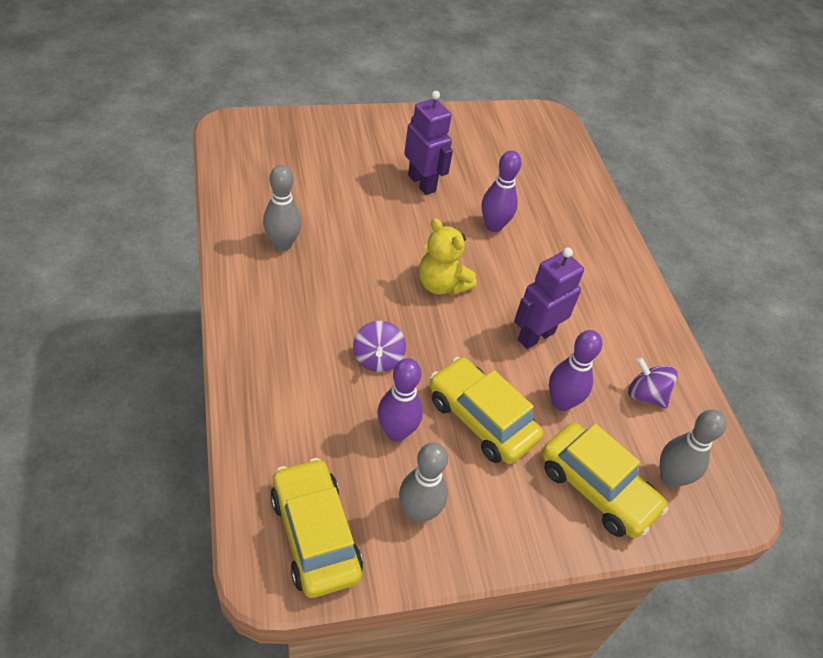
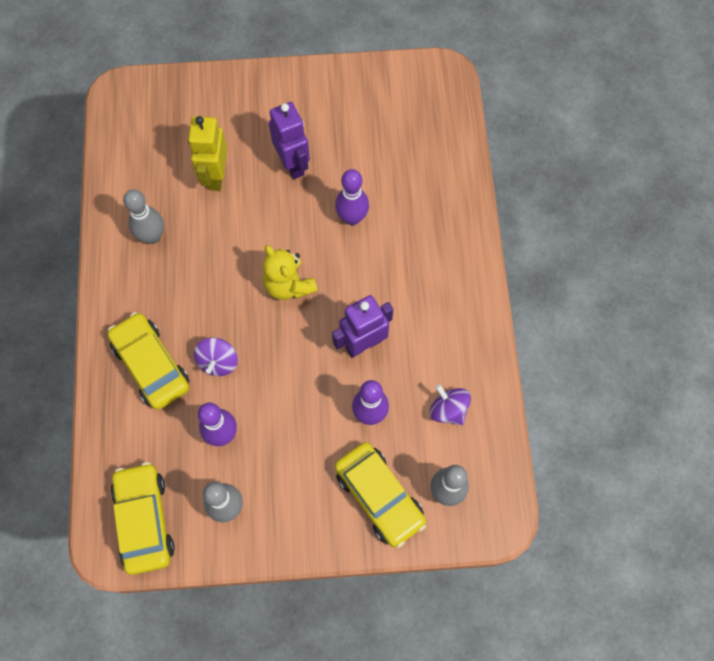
camera: 15 degrees right, 20 degrees up
yellow car [430,357,543,464] -> yellow car moved to [108,312,190,410]
none -> yellow robot [188,116,227,191]

